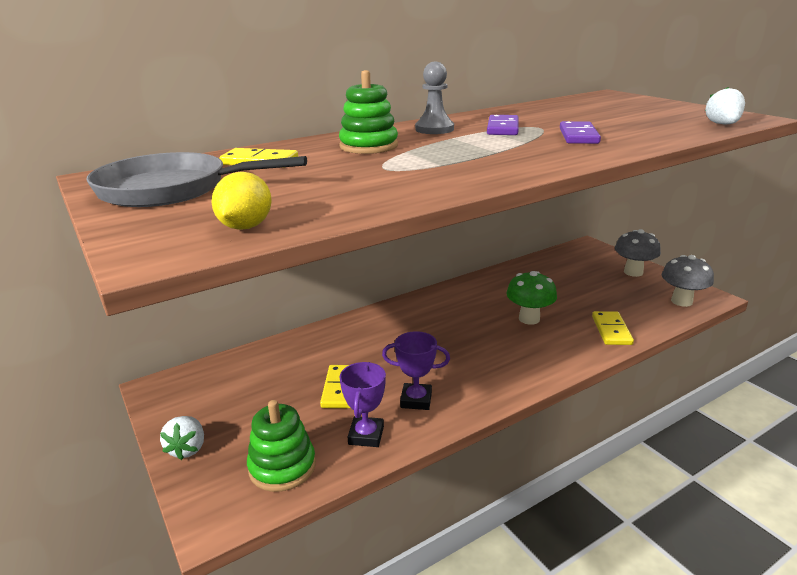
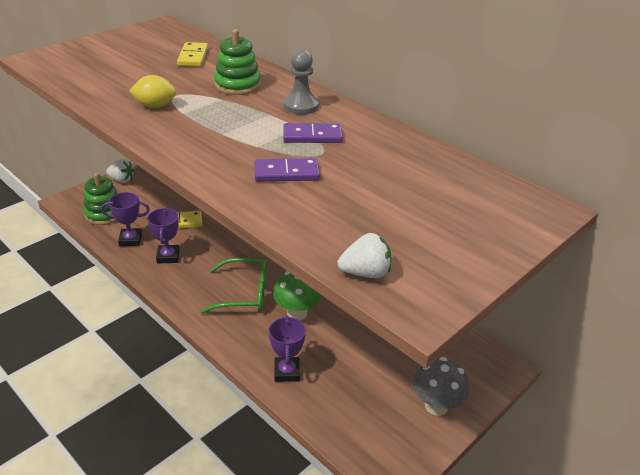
camera: 75 degrees right, 10 degrees up
grey pan [86,152,307,207] -> none
white strawberry [160,416,204,460] -> white strawberry turned 150 degrees counterclockwise [106,159,134,183]
yellow lemon [212,172,272,230] -> yellow lemon moved to [129,75,176,108]
yellow domino [592,311,634,345] -> purple trophy [269,315,306,382]
grey mushroom [662,255,714,307] -> none
none -> green glasses [200,258,267,313]

